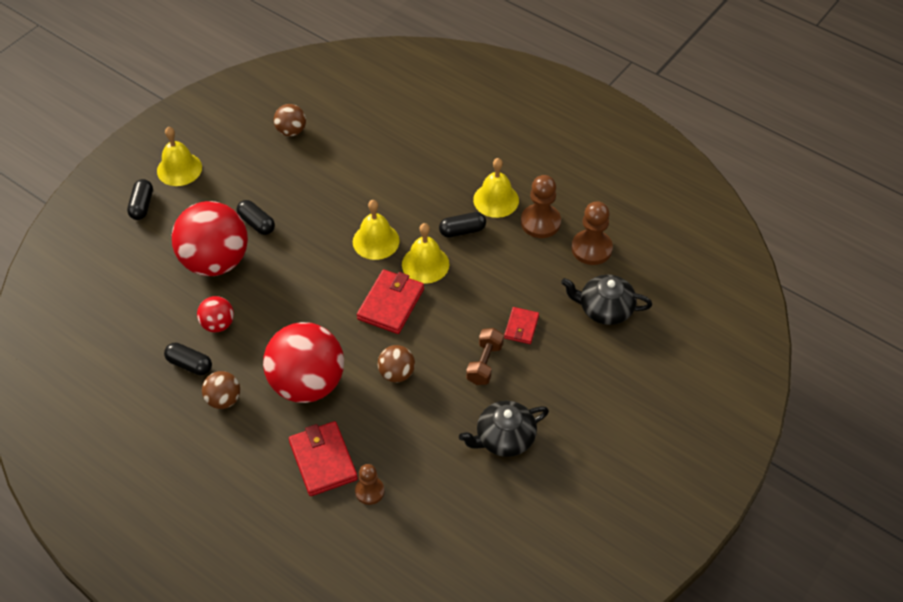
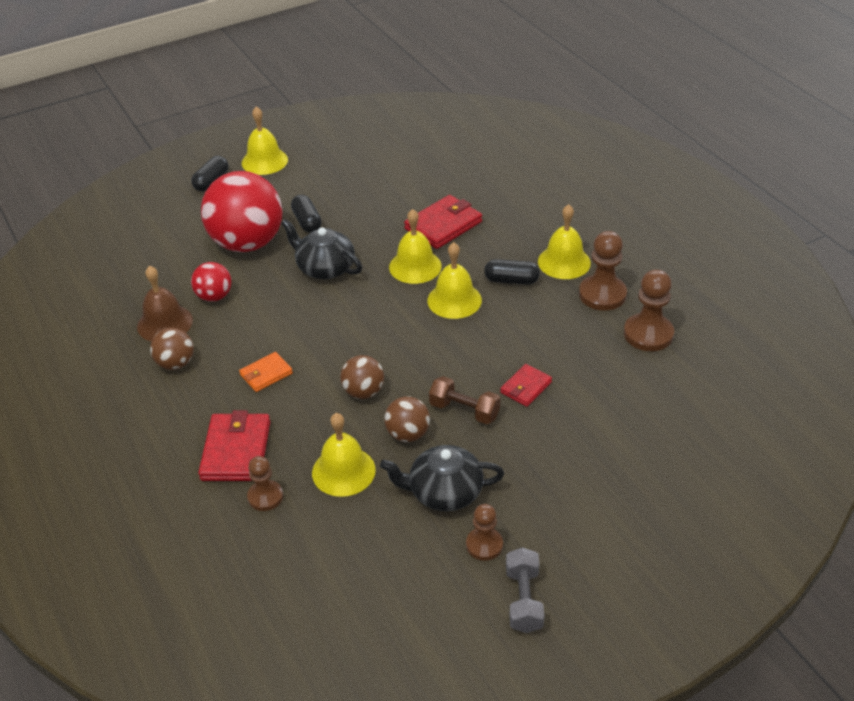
camera: 25 degrees right, 10 degrees down
black capsule [164,342,212,375] -> brown bell [137,266,193,341]
red ball [263,322,344,403] -> orange wallet [239,352,293,392]
brown ball [274,104,306,136] -> brown ball moved to [384,397,430,442]
red wallet [357,269,424,334] -> red wallet moved to [404,195,482,249]
brown dumbbell [466,328,504,385] -> brown dumbbell turned 75 degrees clockwise [429,376,500,424]
black teapot [561,275,652,325] -> black teapot moved to [281,219,362,279]
none -> yellow bell [312,413,376,497]
none -> brown pawn [466,504,503,561]
none -> grey dumbbell [506,547,544,633]

